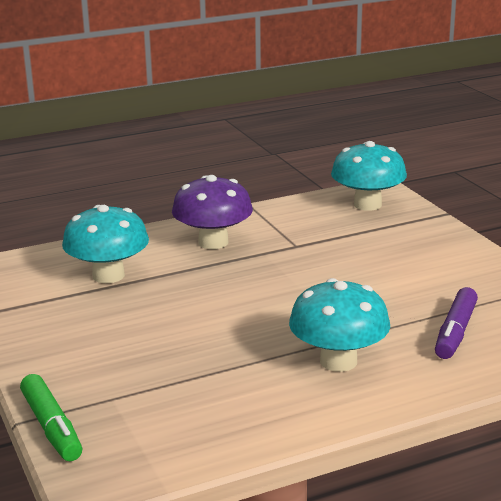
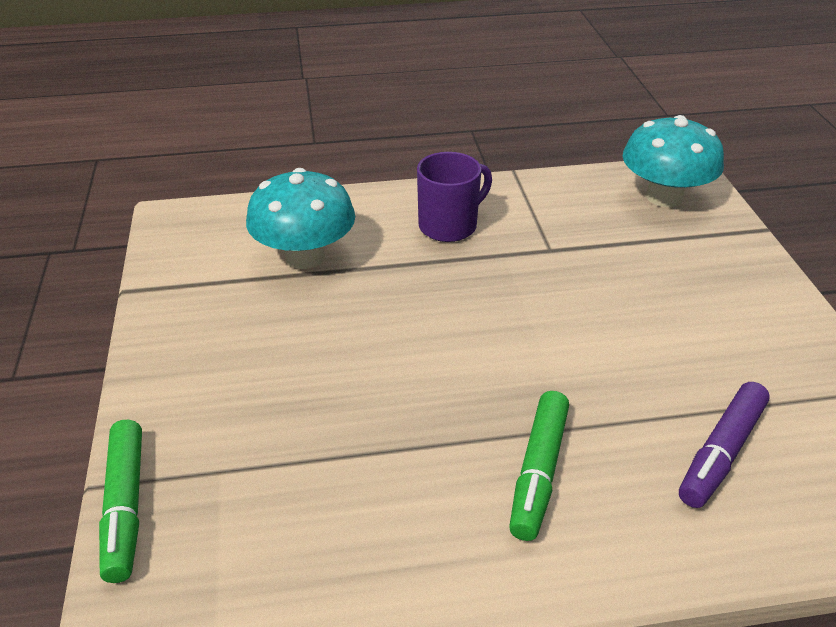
camera: 15 degrees right, 15 degrees up
purple mushroom [172,175,253,249] -> purple mug [417,152,492,242]
turquoise mushroom [289,278,390,372] -> green marker [509,391,569,541]

